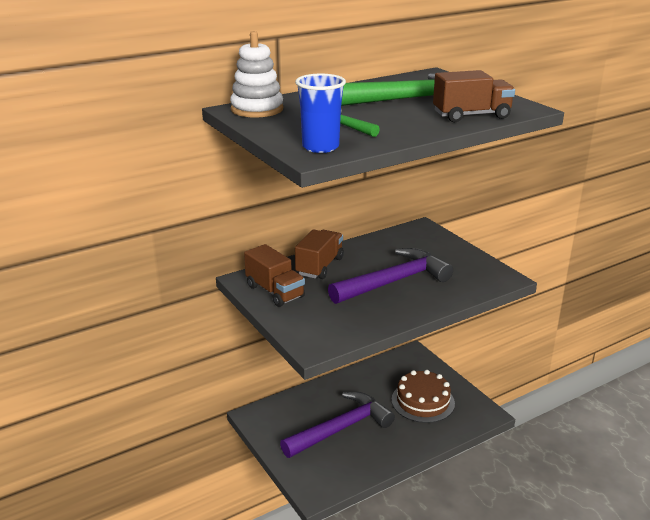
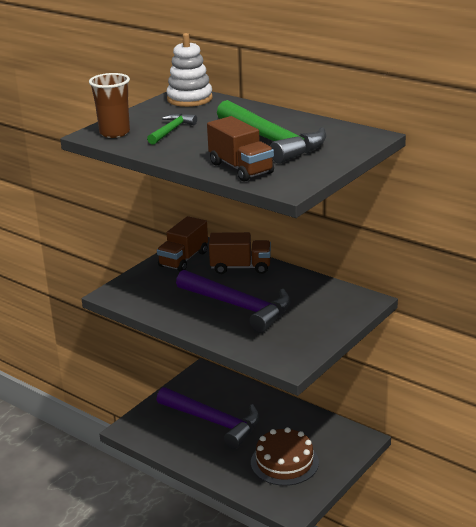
camera: 70 degrees right, 0 degrees up
blue cup [295,74,346,153] -> brown cup [89,73,130,138]

